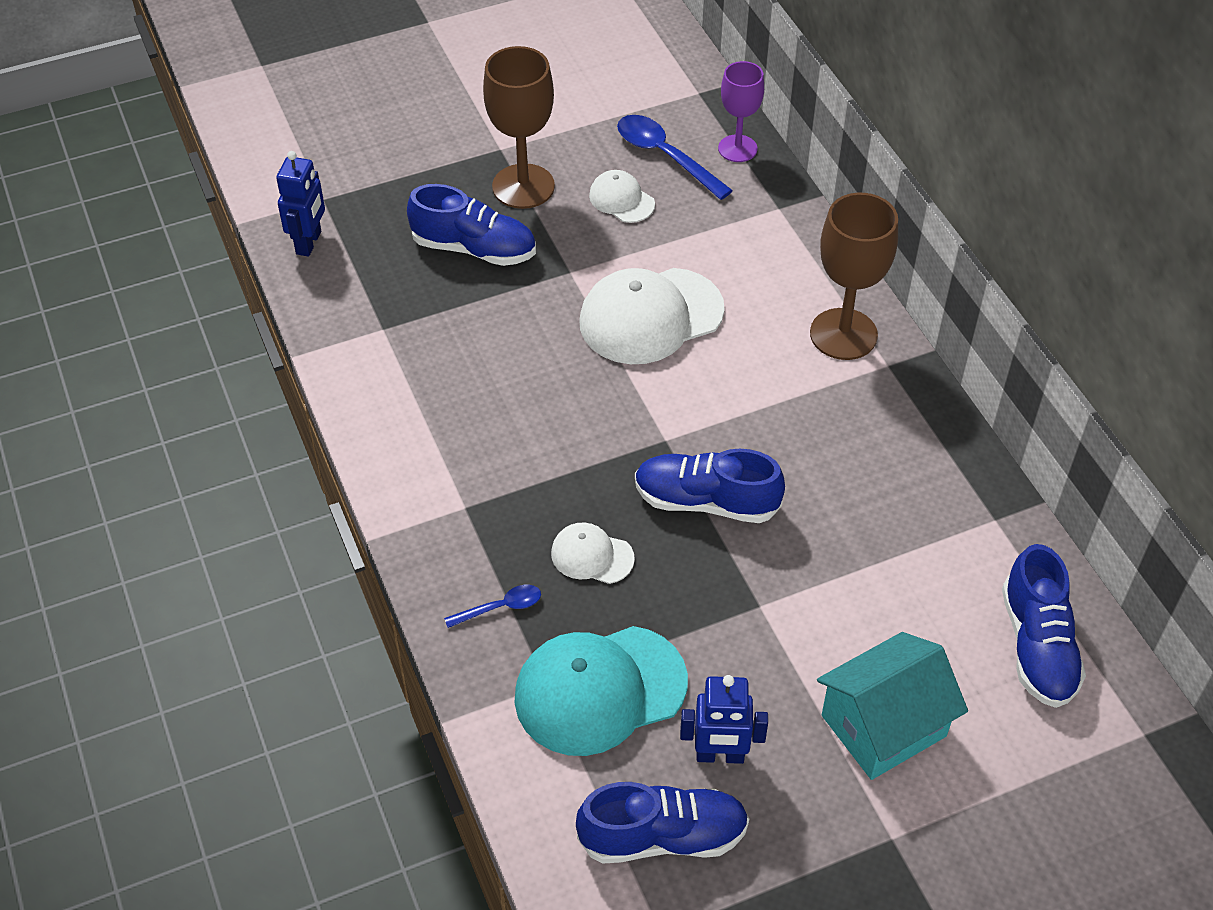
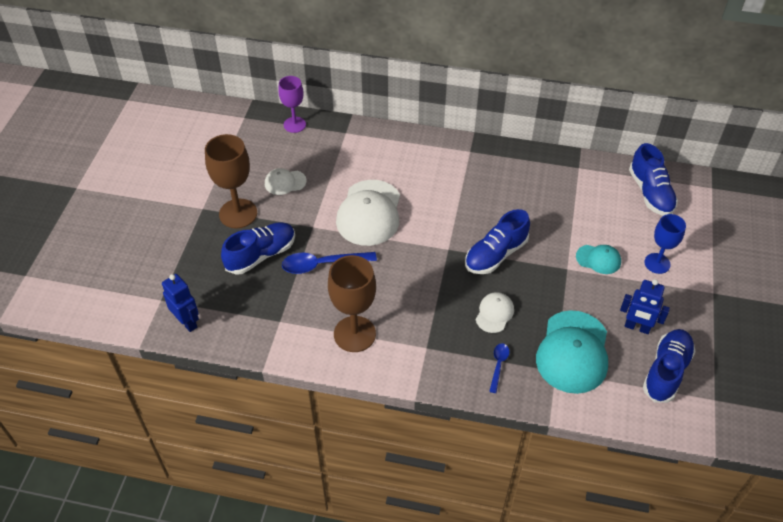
camera: 55 degrees left, 0 degrees up
white cap [551,523,635,584] -> white cap turned 150 degrees clockwise [476,292,514,333]
blue spoon [617,115,733,200] -> blue spoon moved to [282,252,377,274]
blue robot [680,675,768,764] -> blue robot turned 75 degrees clockwise [620,279,670,334]
brown goblet [810,193,898,360] -> brown goblet moved to [328,255,376,352]
turquoise house [817,632,968,780] -> blue goblet [644,214,686,274]
blue shoe [1002,544,1086,708] -> blue shoe turned 45 degrees clockwise [629,143,678,216]
none -> turquoise cap [576,245,621,274]

